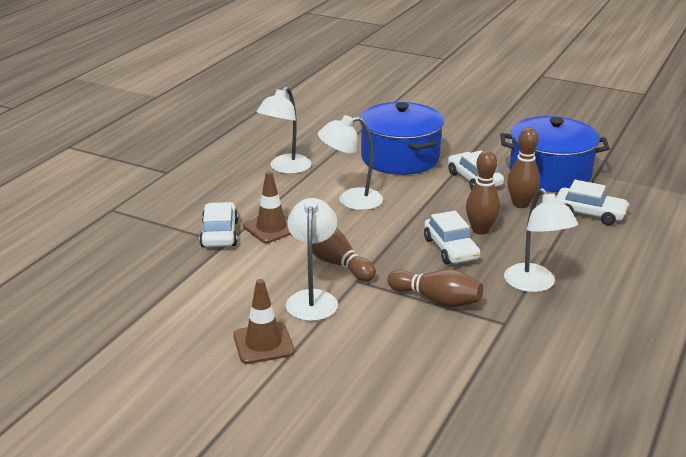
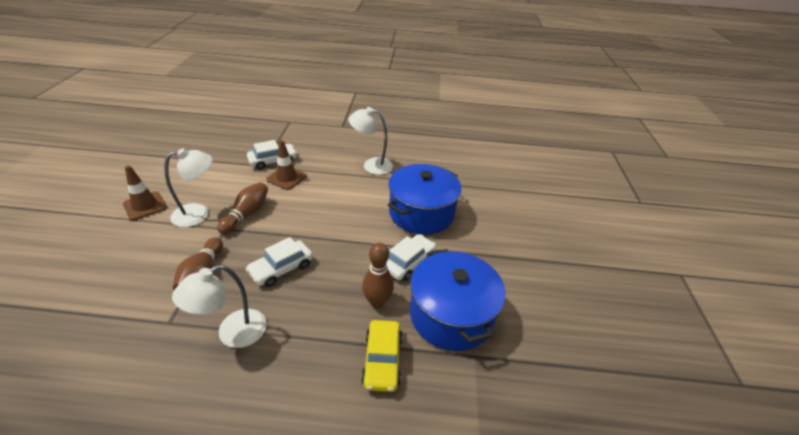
camera: 65 degrees right, 10 degrees up
white lamp [318,115,383,210] -> none
brown bowling pin [466,151,500,235] -> none
white car [556,180,629,225] -> yellow car [361,320,403,392]

